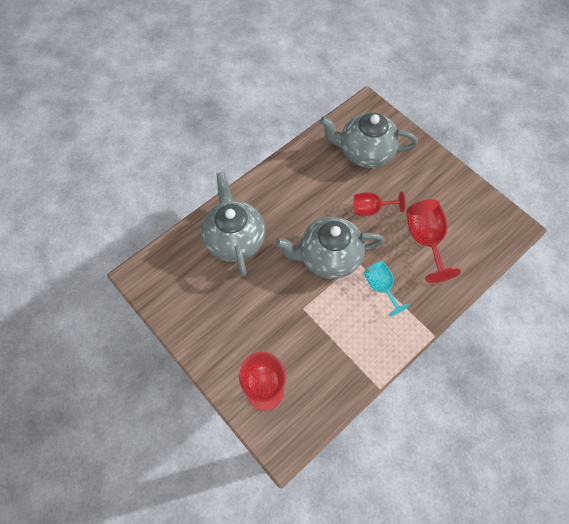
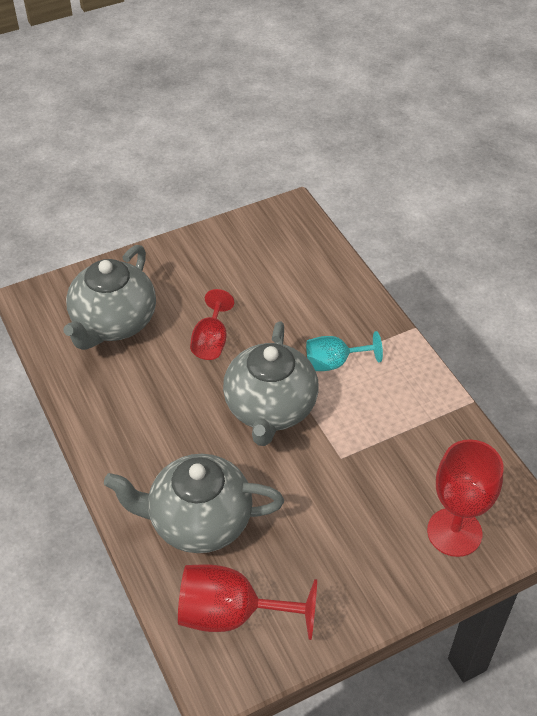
camera: 75 degrees left, 15 degrees down
red goblet [406,199,461,283] -> red goblet moved to [178,564,317,640]

